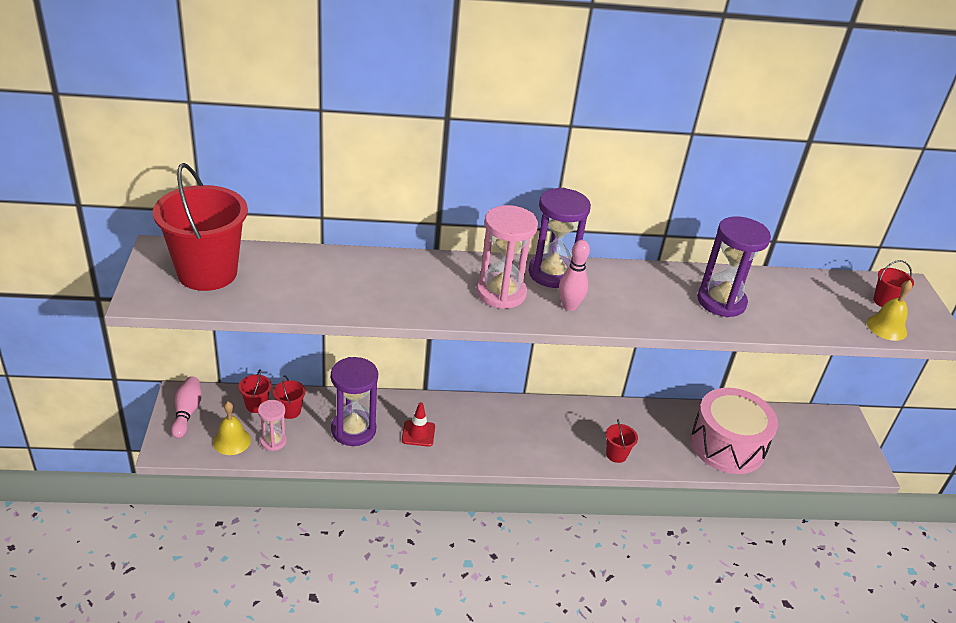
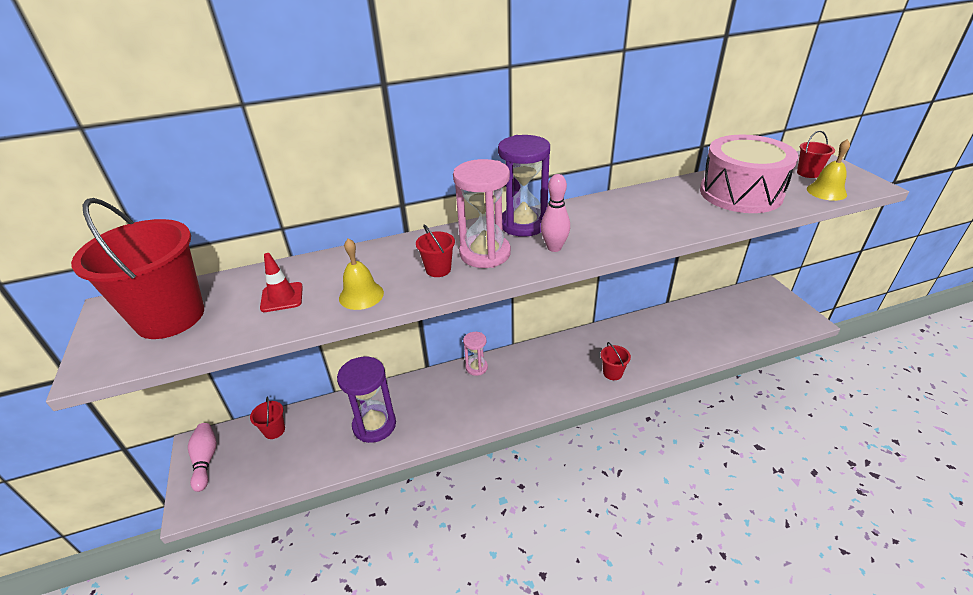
camera: 10 degrees left, 0 degrees up
yellow bell [213,402,251,455] -> yellow bell moved to [339,238,384,310]
pink hourglass [258,400,287,451] -> pink hourglass moved to [463,332,488,376]
red bucket [273,375,306,419] -> red bucket moved to [416,224,455,277]
red traffic cone [402,402,435,447] -> red traffic cone moved to [260,253,303,312]
pink drum [690,388,778,474] -> pink drum moved to [700,135,799,213]
purple hourglass [697,216,771,317] -> none

